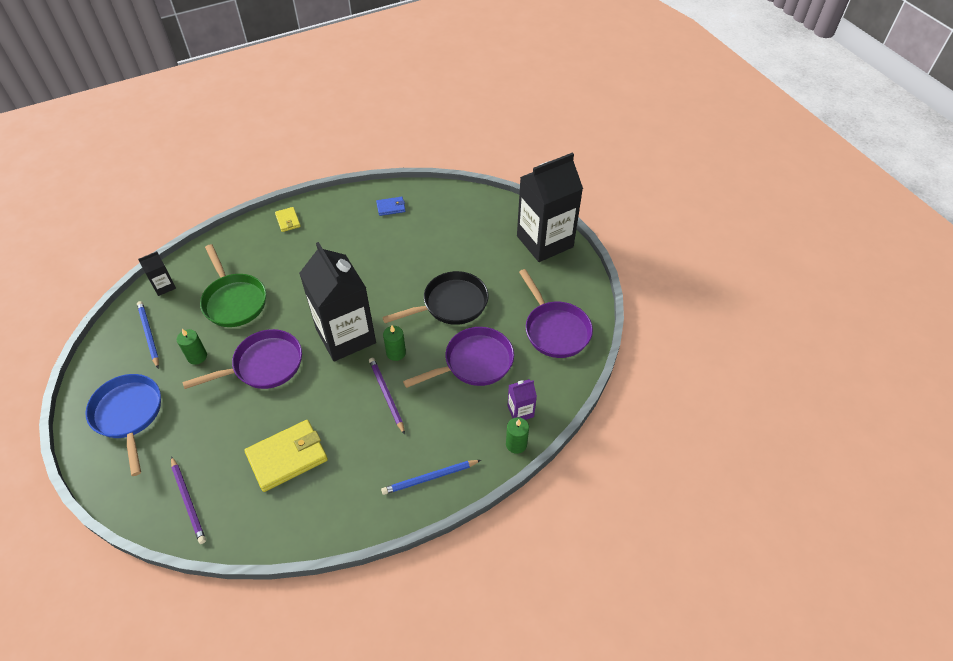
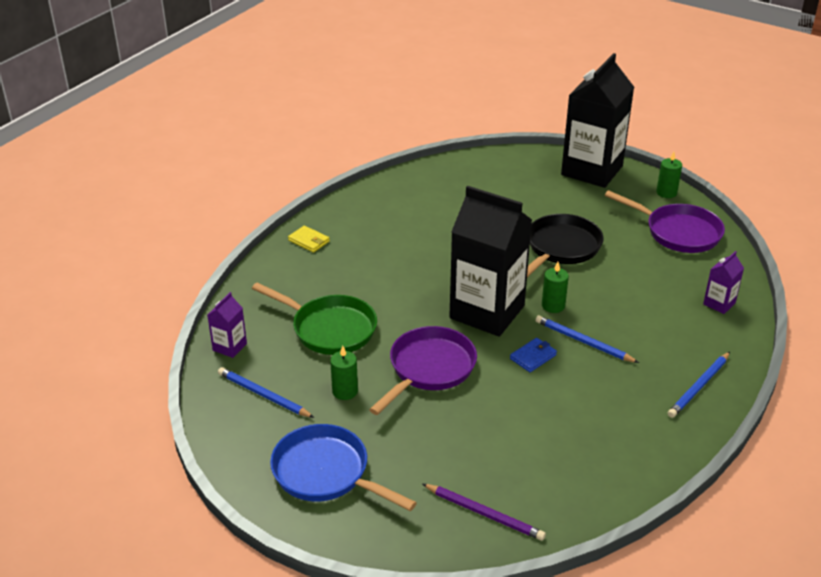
camera: 30 degrees left, 15 degrees down
black carton [138,251,176,296] -> purple carton [207,292,247,358]
yellow wallet [244,420,328,492] -> none
purple pencil [369,357,405,435] -> blue pencil [536,315,639,363]
blue wallet [376,197,405,216] -> blue wallet moved to [510,338,557,372]
purple pan [403,327,514,388] -> none
green candle [506,417,529,454] -> green candle moved to [656,152,682,198]

